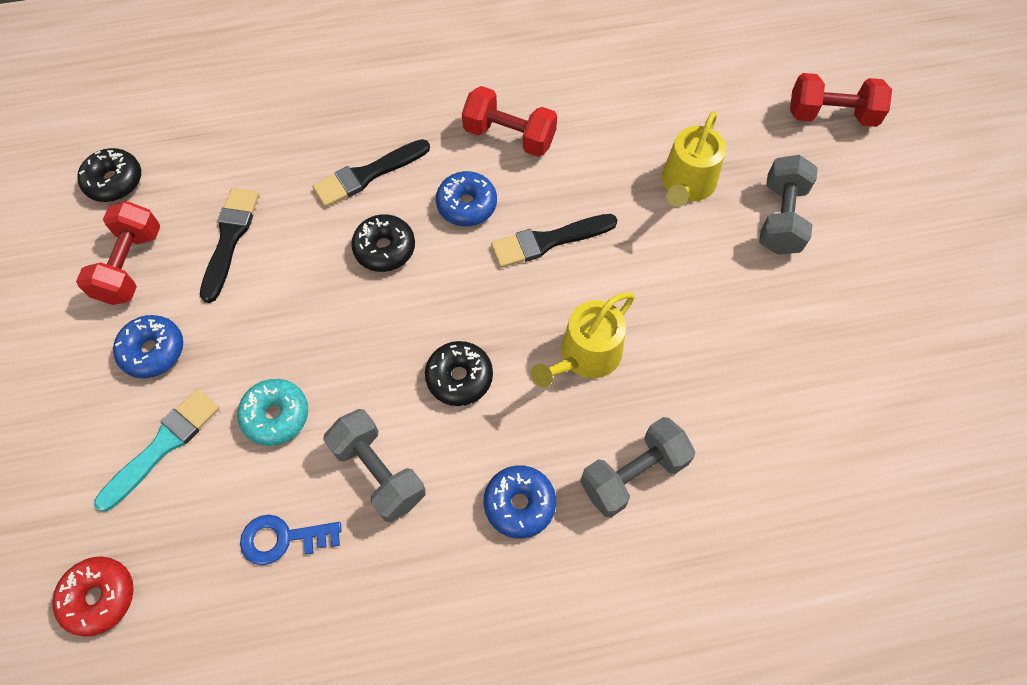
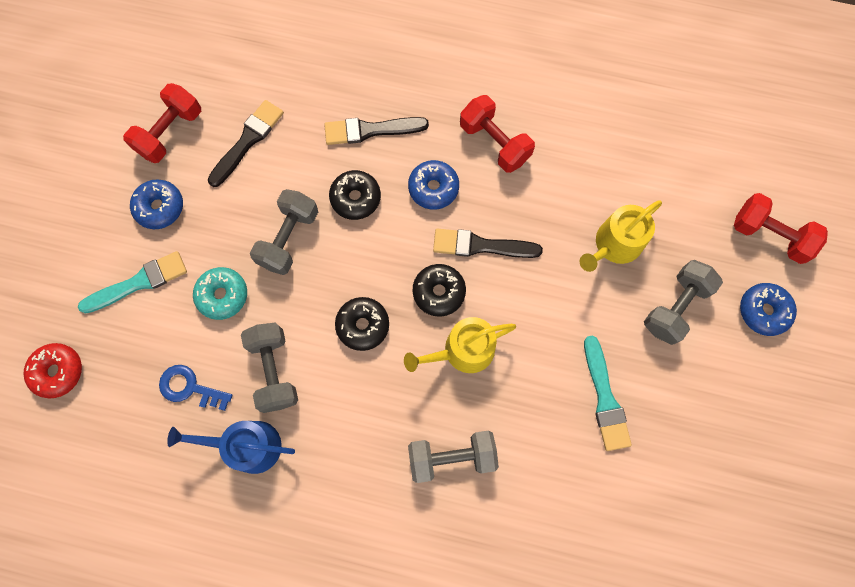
camera: 25 degrees right, 10 degrees up
black donut [77,148,141,202] -> black donut moved to [413,264,466,317]
blue donut [484,465,556,539] -> blue donut moved to [740,283,797,336]
none -> blue watering can [167,421,295,474]
none -> grey dumbbell [250,189,318,275]
none -> turquoise brush [584,335,632,451]

